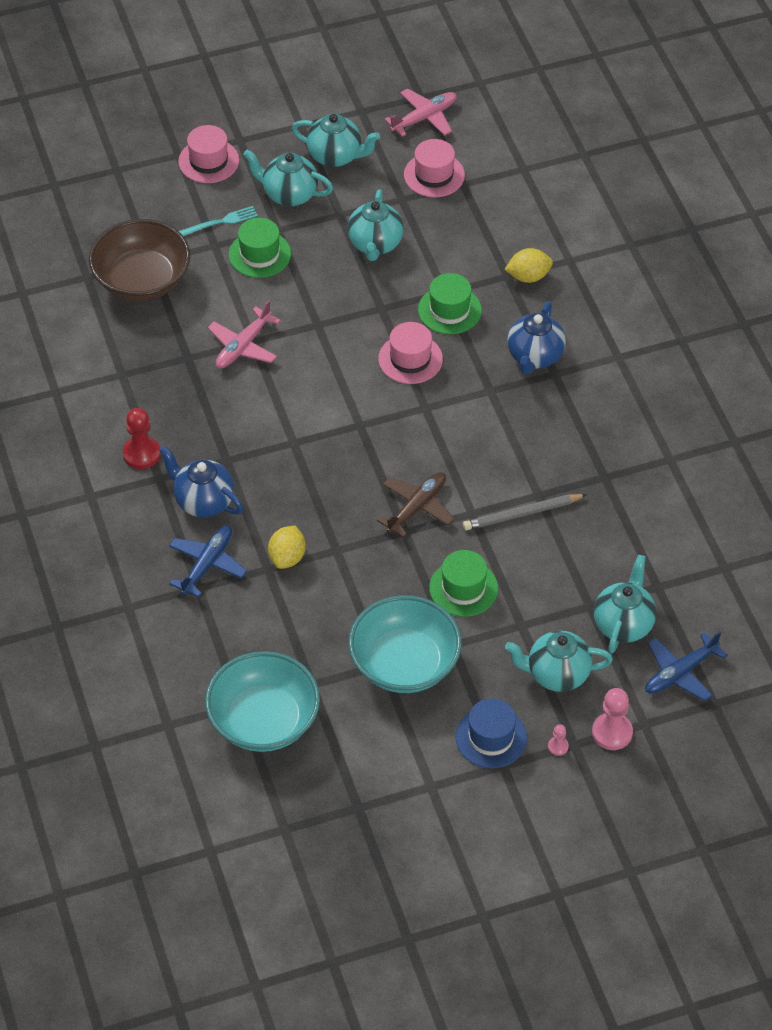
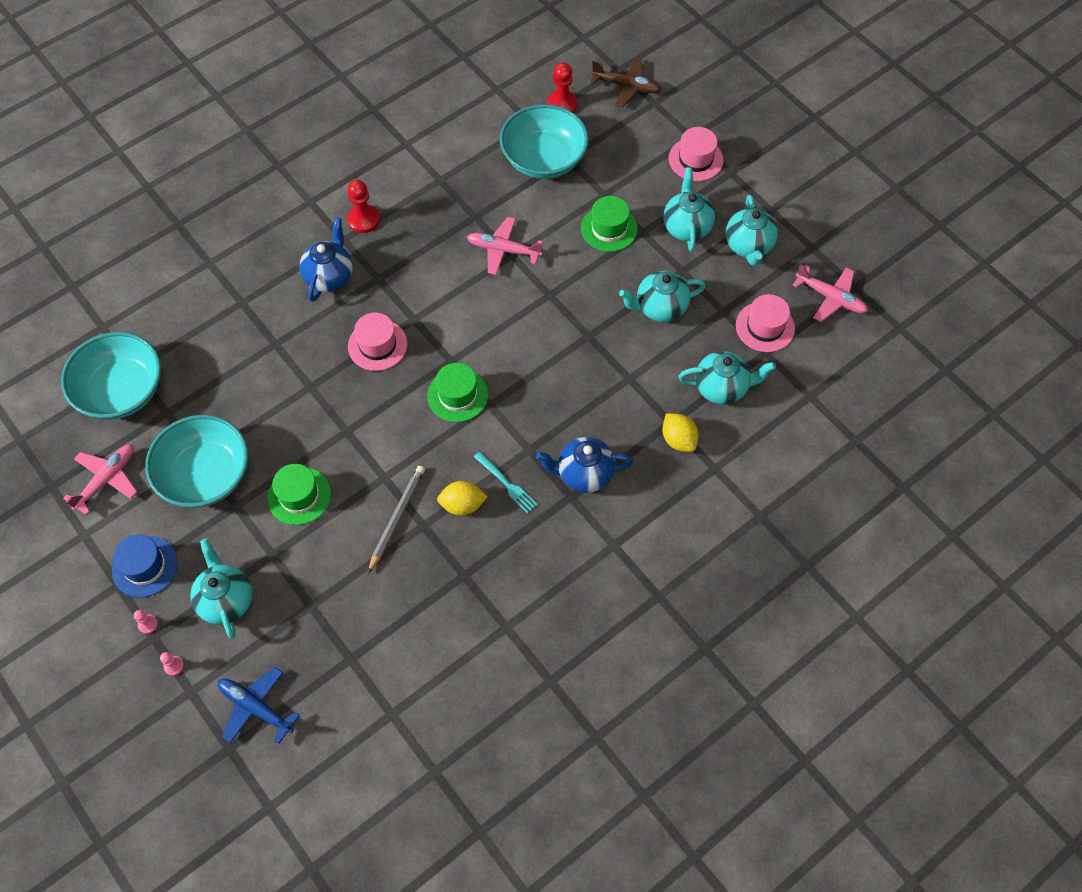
camera: 70 degrees right, 10 degrees up
brown bowl [89,219,190,301] -> turquoise bowl [500,104,589,179]
blue plane [169,525,247,597] -> none
turquoise fork [179,206,258,236] -> turquoise fork moved to [474,452,538,514]
yellow lemon [268,526,306,569] -> yellow lemon moved to [437,481,487,516]
brown plane [377,472,454,537] -> brown plane moved to [591,58,662,107]
pink hat [378,322,443,384] -> pink hat moved to [348,313,408,371]
green hat [418,273,482,334] -> green hat moved to [427,363,488,422]
grey pencil [463,494,587,531] -> grey pencil turned 60 degrees clockwise [368,466,425,573]
pink pawn [592,688,633,750] -> pink pawn [160,652,184,676], size x0.51
turquoise teapot [594,555,657,653] -> turquoise teapot moved to [679,351,776,405]
none -> pink plane [63,444,137,515]
none -> red pawn [547,63,577,113]

